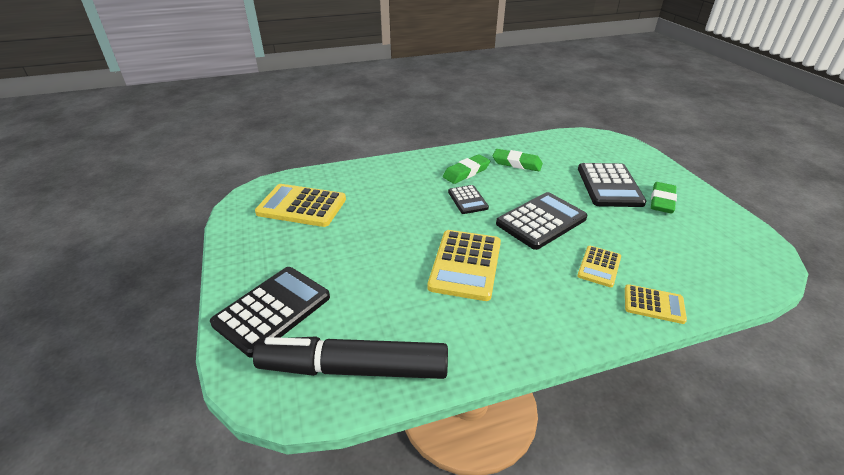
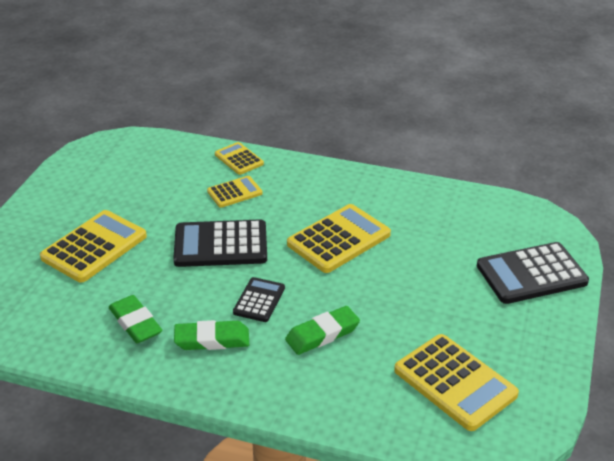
camera: 145 degrees left, 0 degrees up
black marker [253,336,448,379] -> none
black calculator [578,163,646,207] -> yellow calculator [40,210,147,283]
green eraser [651,182,677,214] -> green eraser moved to [285,306,360,355]

